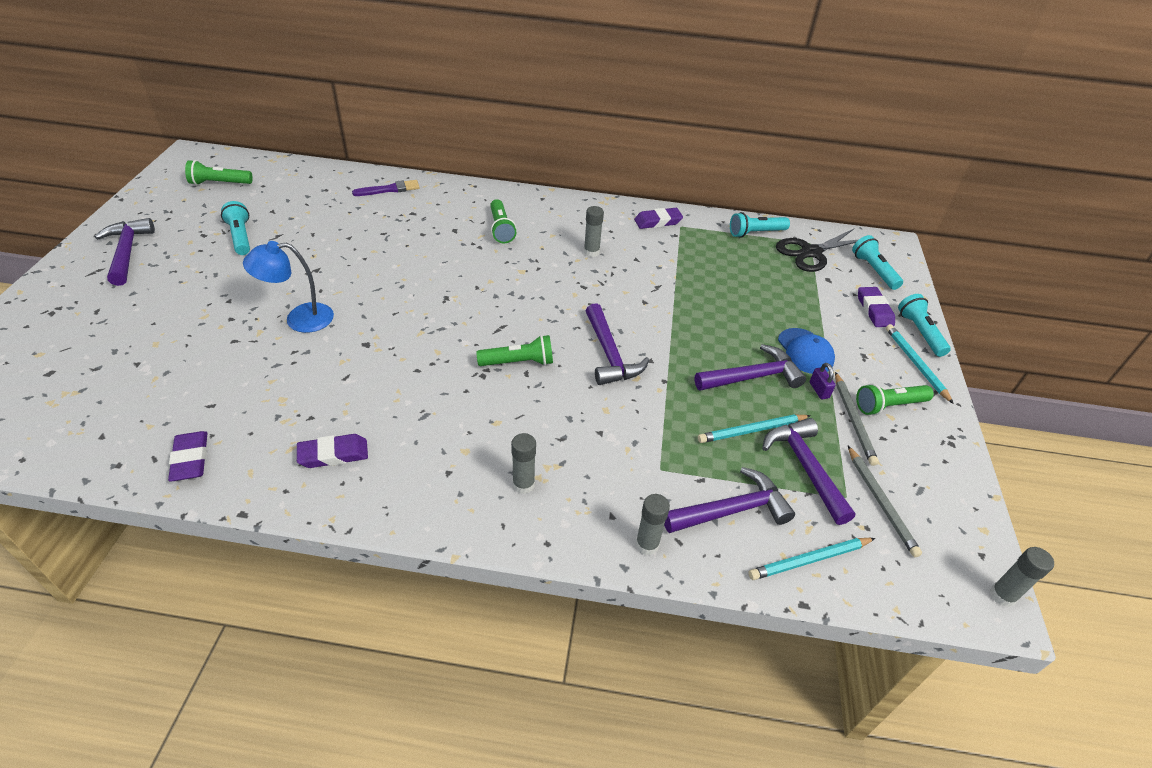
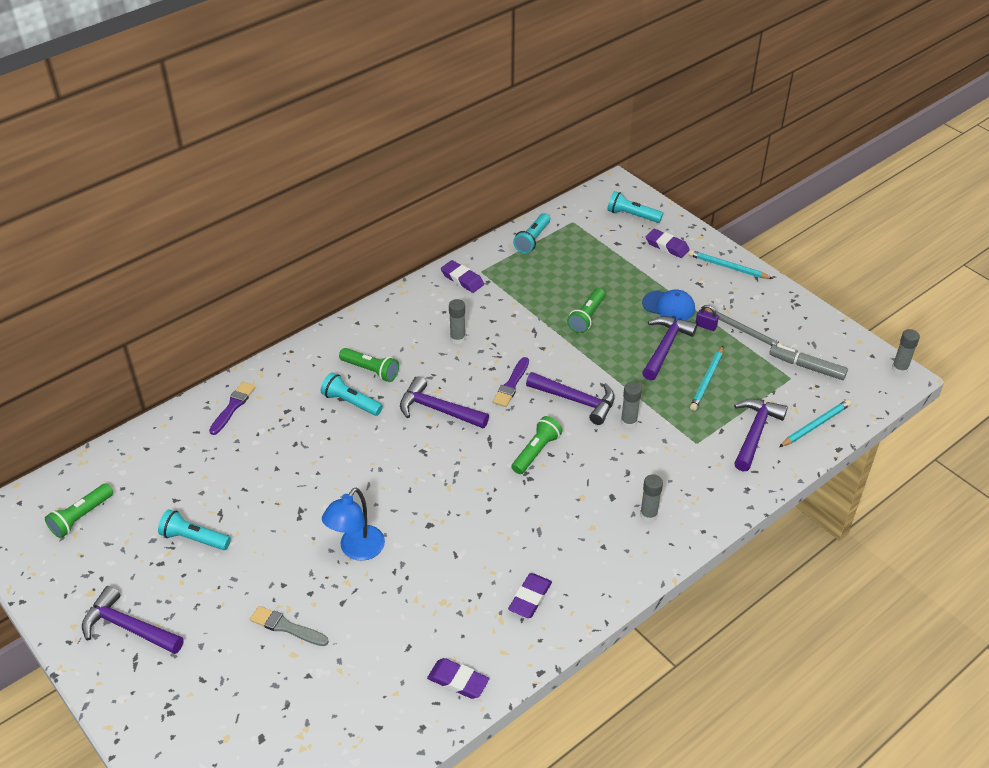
camera: 45 degrees left, 0 degrees up
purple eraser [634,208,683,229] -> purple eraser turned 75 degrees counterclockwise [441,260,484,293]
grey glue stick [635,494,670,555] -> grey glue stick moved to [621,382,642,428]
turquoise pencil [748,538,875,580] -> turquoise pencil turned 150 degrees counterclockwise [779,400,851,447]
purple hammer [762,418,856,525] -> purple hammer moved to [400,376,489,428]
black scissors [776,229,858,272] -> none
grey pencil [848,446,922,557] -> grey marker [769,344,848,380]
green flashlight [856,384,934,415] -> green flashlight moved to [567,288,605,333]
turquoise flashlight [898,294,951,357] -> turquoise flashlight moved to [321,373,383,416]
none -> grey brush [250,606,329,646]
none -> purple brush [493,357,529,407]

